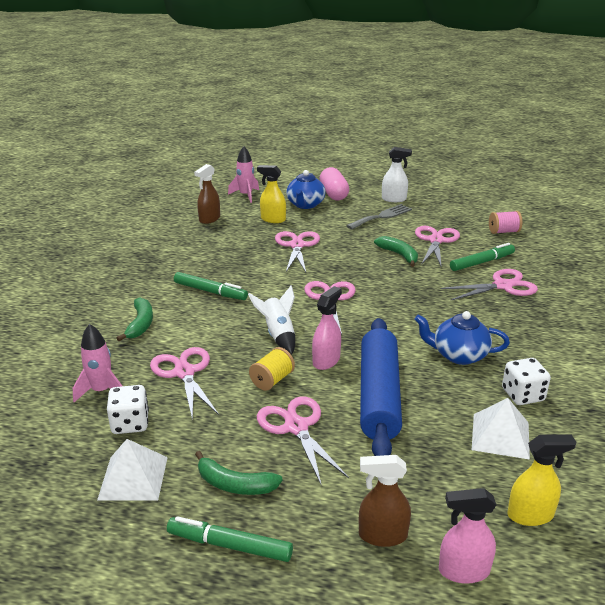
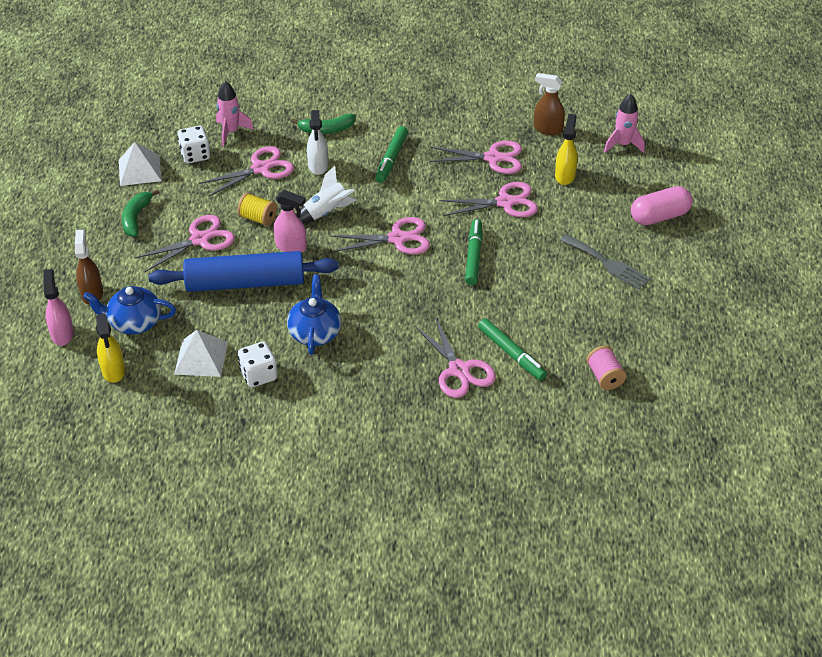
camera: 80 degrees right, 15 degrees up
green marker [167,516,293,562] -> green marker moved to [465,219,482,285]
blue teapot [286,170,326,209] -> blue teapot moved to [83,286,176,334]
green banana [374,236,418,267] -> none
white spray bottle [382,147,412,202] -> white spray bottle moved to [307,110,328,175]
pink scissors [415,226,460,268] -> pink scissors moved to [430,141,522,174]

